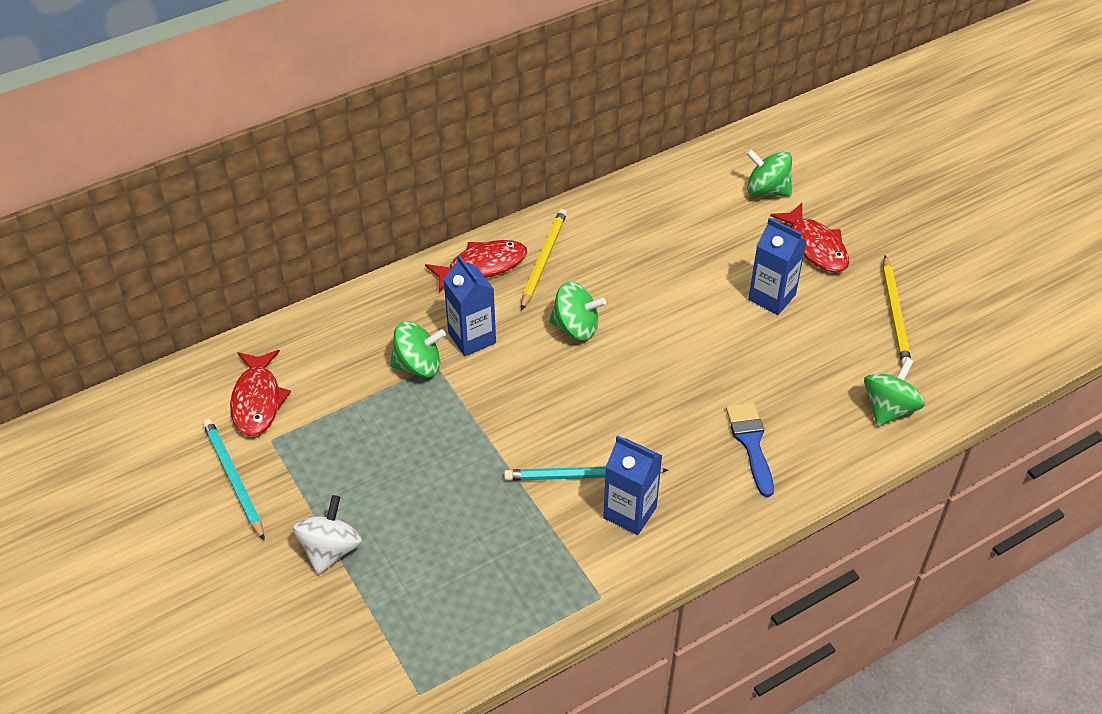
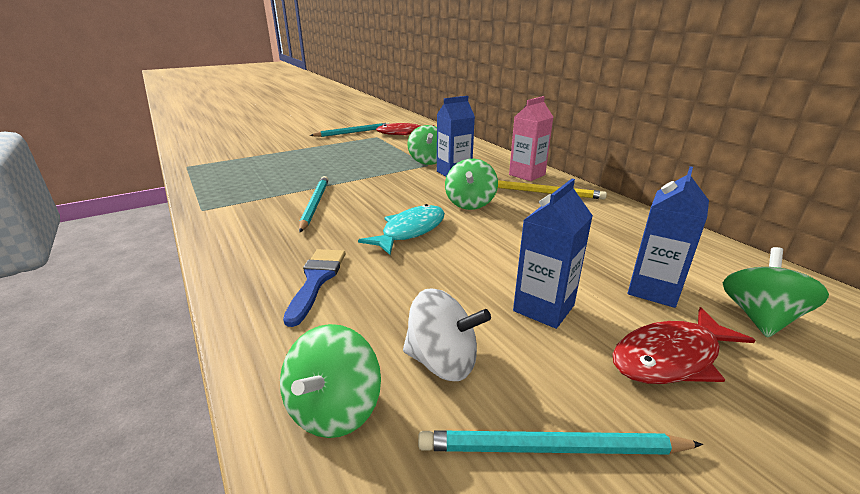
camera: 90 degrees right, 20 degrees down
white spinning top [293,495,362,575] -> white spinning top moved to [403,288,491,381]
red fish [425,240,527,292] -> pink carton [509,96,553,181]
blue carton [603,435,662,535] -> blue carton moved to [628,166,709,308]
blue brush [726,402,774,497] -> blue brush turned 75 degrees counterclockwise [283,249,345,327]
green spinning top [864,358,925,427] -> green spinning top turned 75 degrees clockwise [280,324,381,438]
yellow pencil [883,256,911,366] -> turquoise pencil [418,430,703,455]
none -> turquoise fish [358,204,445,255]

